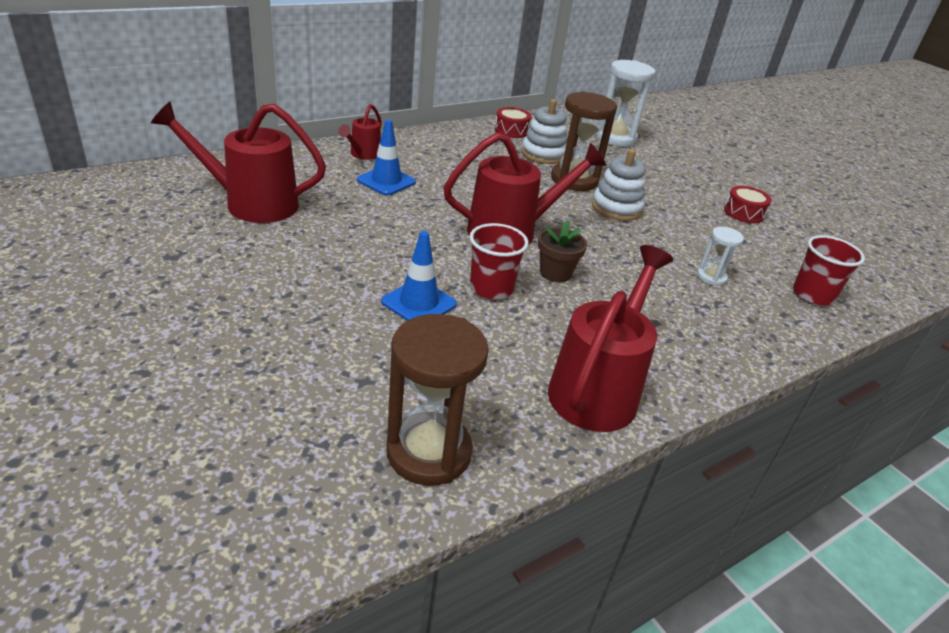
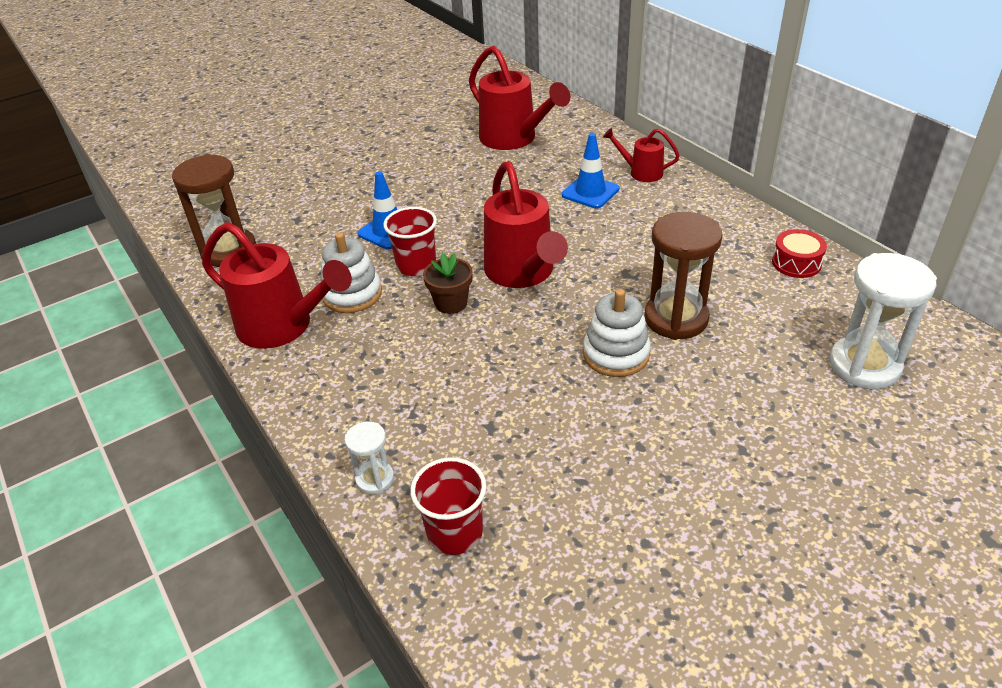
camera: 95 degrees right, 5 degrees up
red watering can [151,102,326,223] -> red watering can turned 135 degrees clockwise [469,45,570,150]
white stacking toy [521,99,568,164] -> white stacking toy moved to [321,232,382,313]
white hourglass [697,227,744,286] -> white hourglass moved to [345,421,394,495]
red drum [724,186,772,223] -> none

